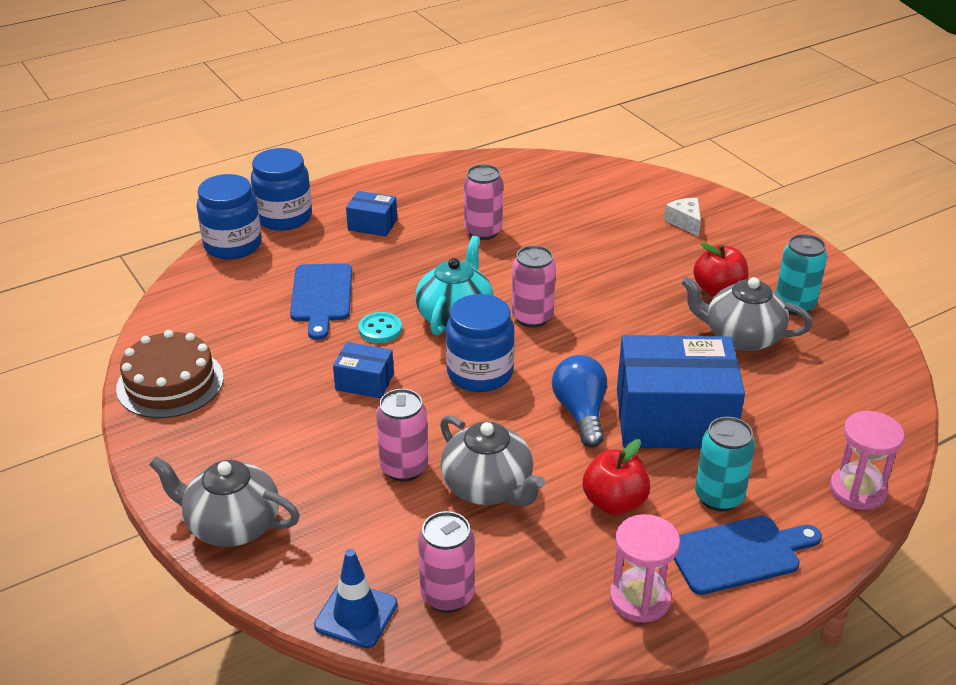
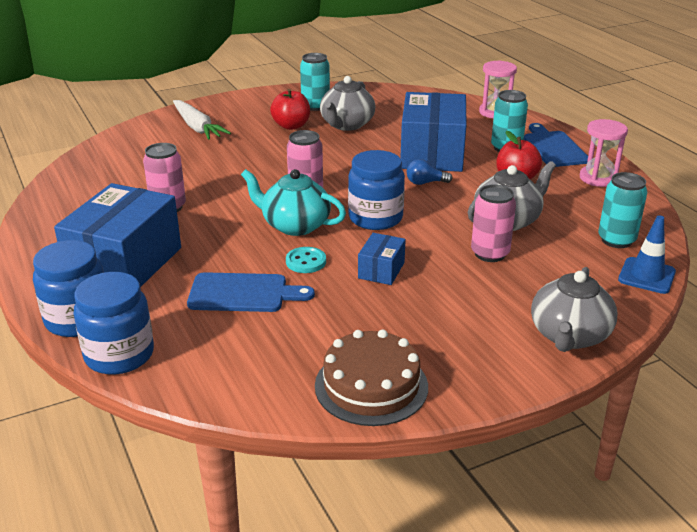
camera: 85 degrees left, 5 degrees down
blue box [346,191,397,236] -> blue box [54,183,181,287], size x2.17
pink can [418,511,475,613] -> turquoise can [598,172,647,248]
blue light bulb [552,355,607,448] -> blue light bulb [407,159,453,185], size x0.62
white cheese [664,198,701,237] -> white carrot [173,100,231,140]

